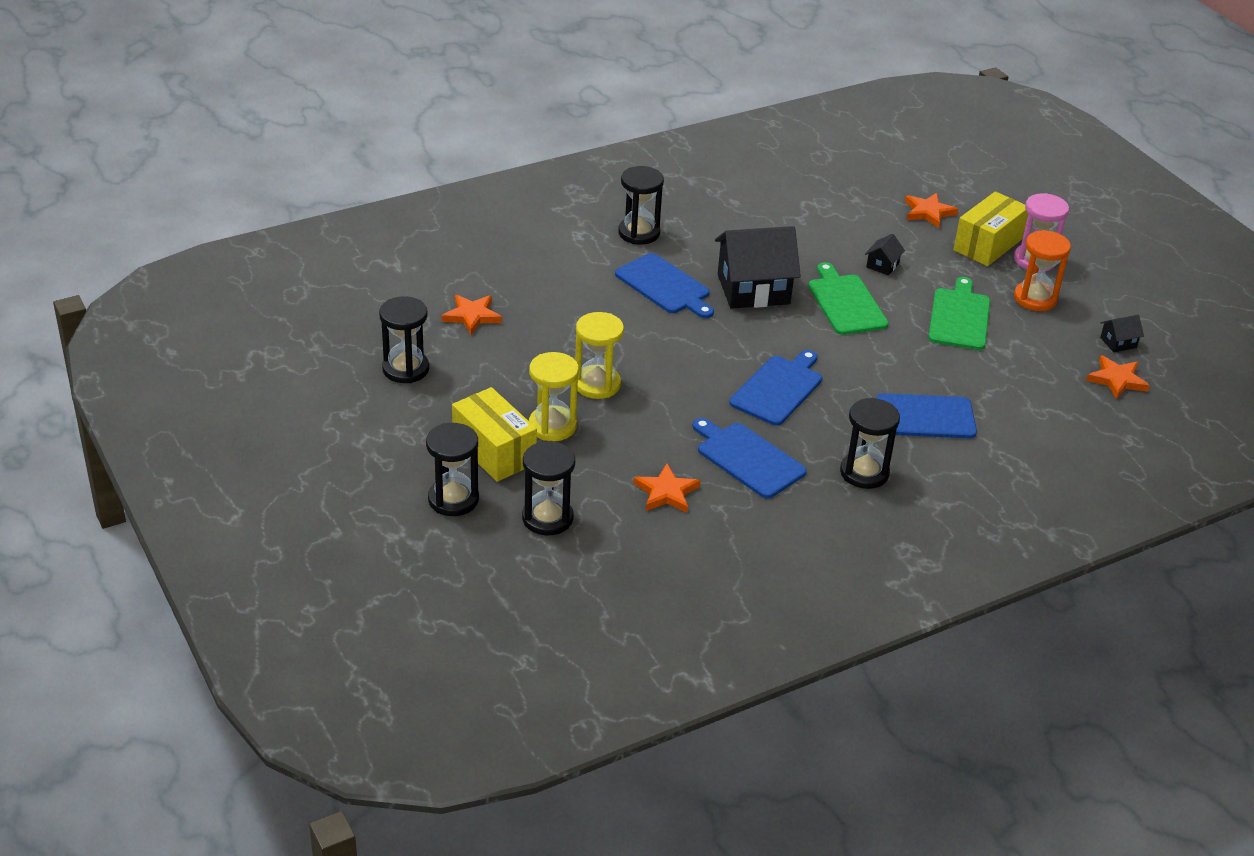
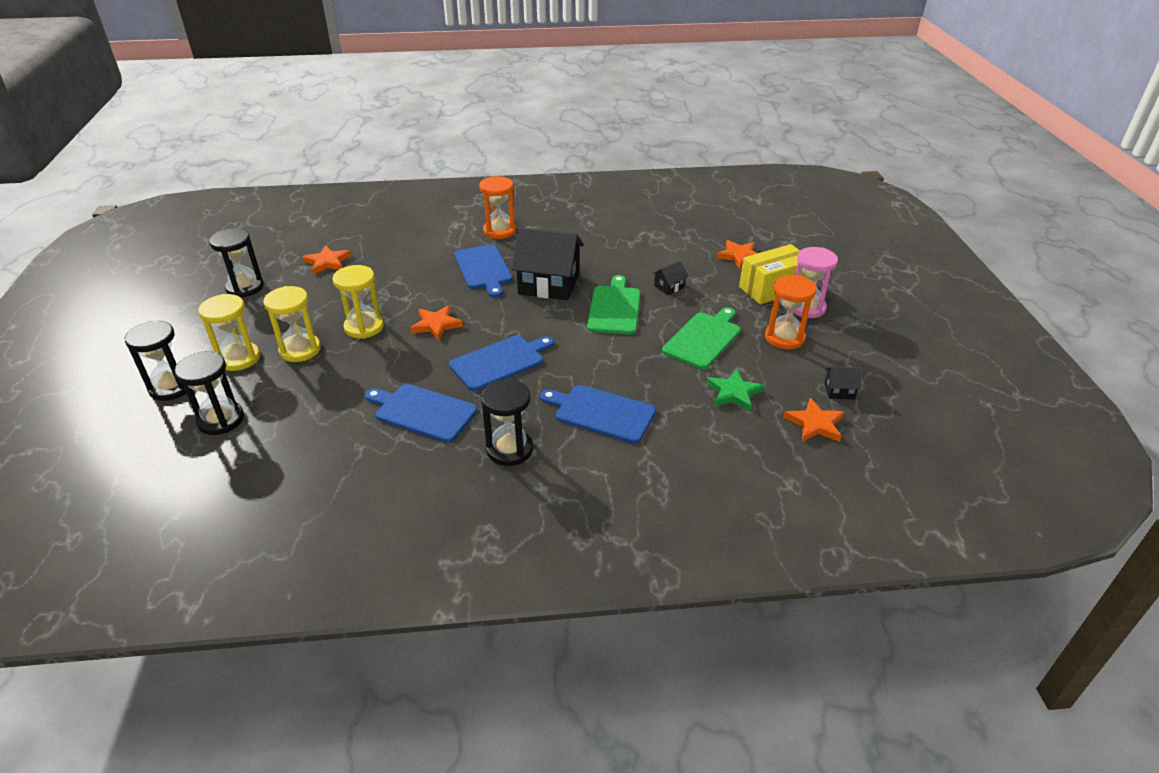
camera: 25 degrees right, 0 degrees up
yellow box [452,387,537,482] -> yellow hourglass [198,294,260,371]
black hourglass [618,166,664,245] -> orange hourglass [479,176,516,239]
orange star [633,464,700,513] -> orange star moved to [410,305,463,340]
blue cutting board [692,418,807,498] -> blue cutting board turned 45 degrees counterclockwise [365,384,477,443]
none -> green star [706,370,764,412]

